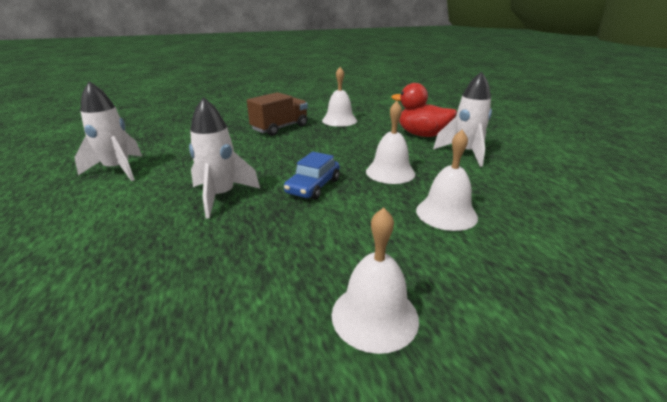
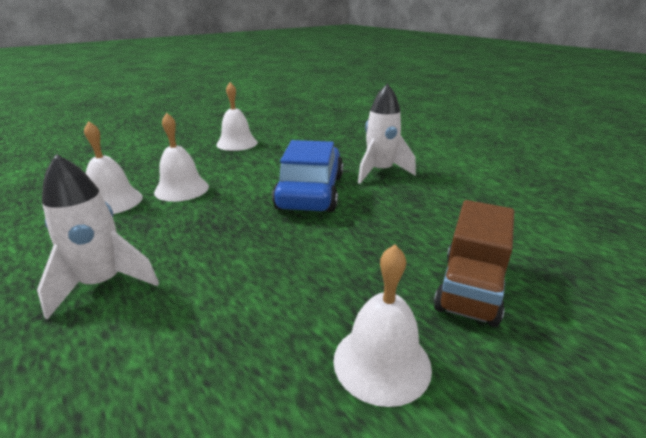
camera: 160 degrees right, 0 degrees up
white rocket [74,81,142,181] -> none
blue car [284,152,340,200] -> blue car [272,140,343,212], size x1.70
white bell [366,101,415,184] -> white bell moved to [84,121,143,214]
red duck [391,83,457,137] -> none

